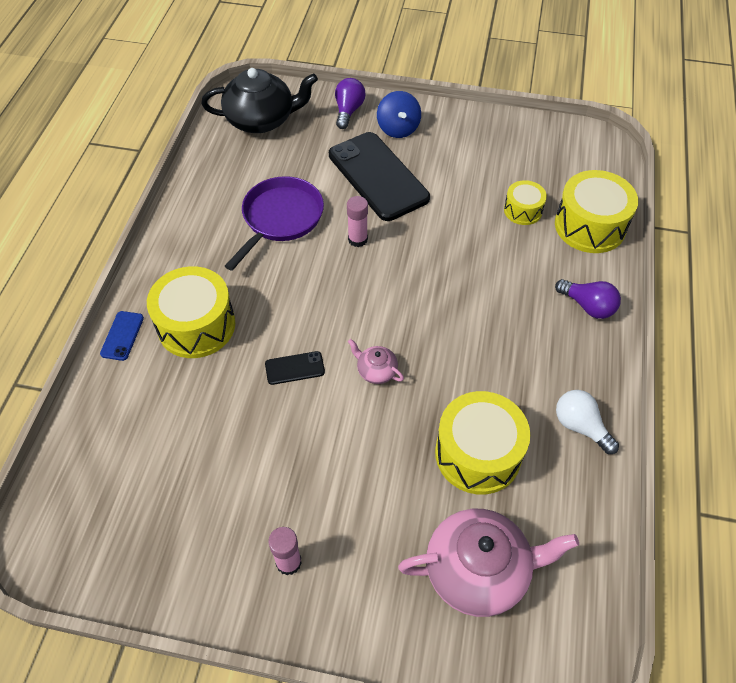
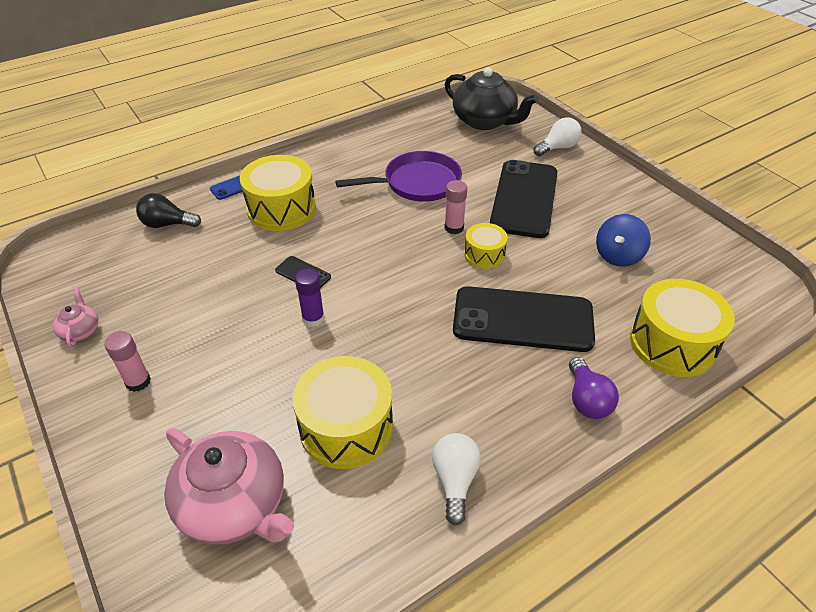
camera: 45 degrees right, 10 degrees down
purple light bulb [335,78,366,129] -> white light bulb [534,117,582,156]
pink teapot [348,339,404,384] -> pink teapot moved to [53,287,98,348]
blue spinning top [377,91,421,138] -> blue spinning top moved to [596,214,651,267]
yellow drum [504,180,547,225] -> yellow drum moved to [464,223,507,269]
none -> black light bulb [136,193,201,228]
none -> purple glue stick [295,269,325,327]
none -> black phone [453,286,595,352]

